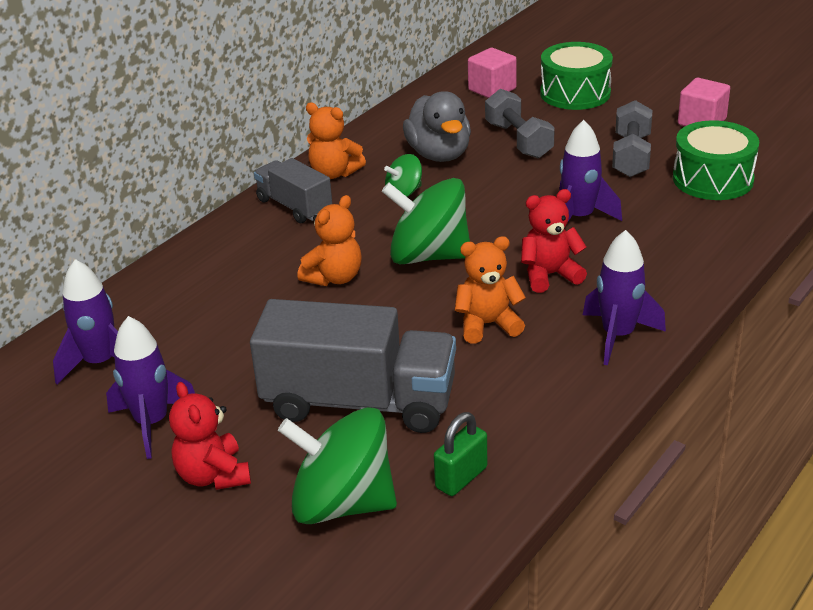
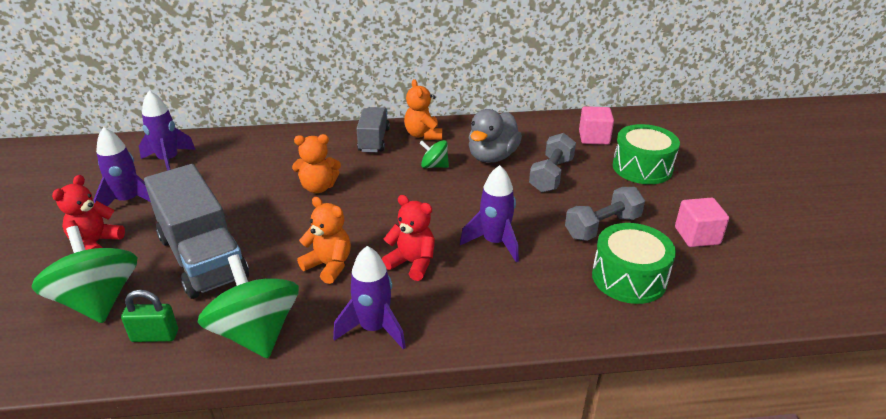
camera: 45 degrees right, 0 degrees up
green spinning top [381,178,470,264] -> green spinning top moved to [198,254,299,358]

